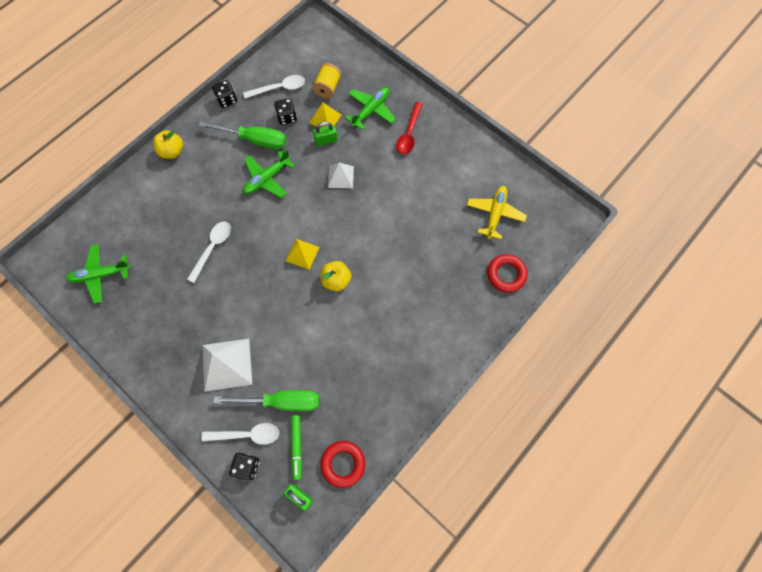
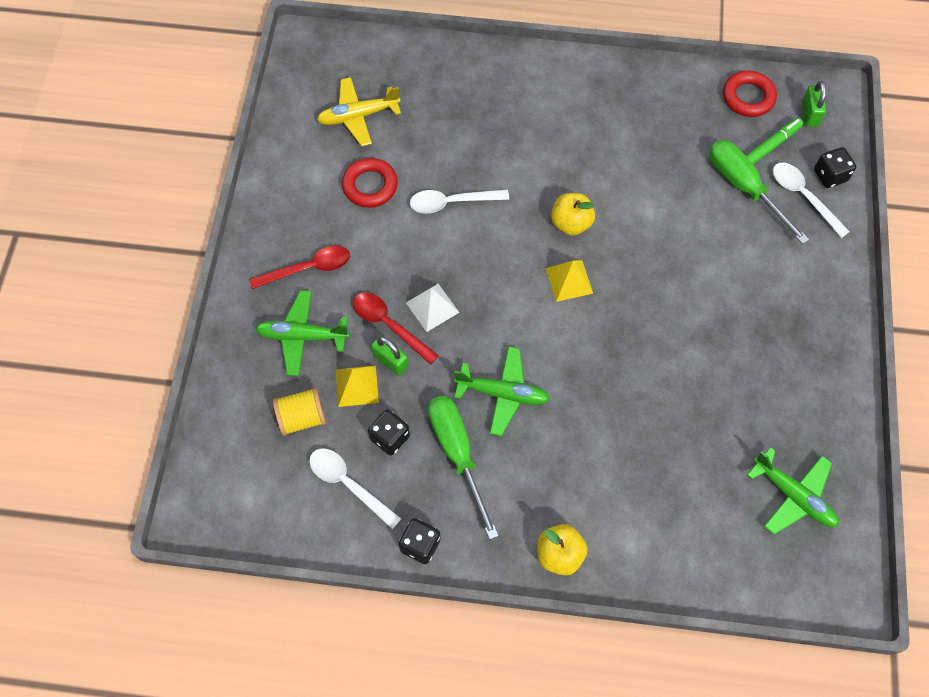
camera: 125 degrees left, 5 degrees down
white spoon [187,221,231,283] -> white spoon moved to [410,189,509,213]
white pyramid [202,339,252,392] -> none
red ring [487,254,528,292] -> red ring moved to [342,158,398,208]
none -> red spoon [353,292,439,365]

